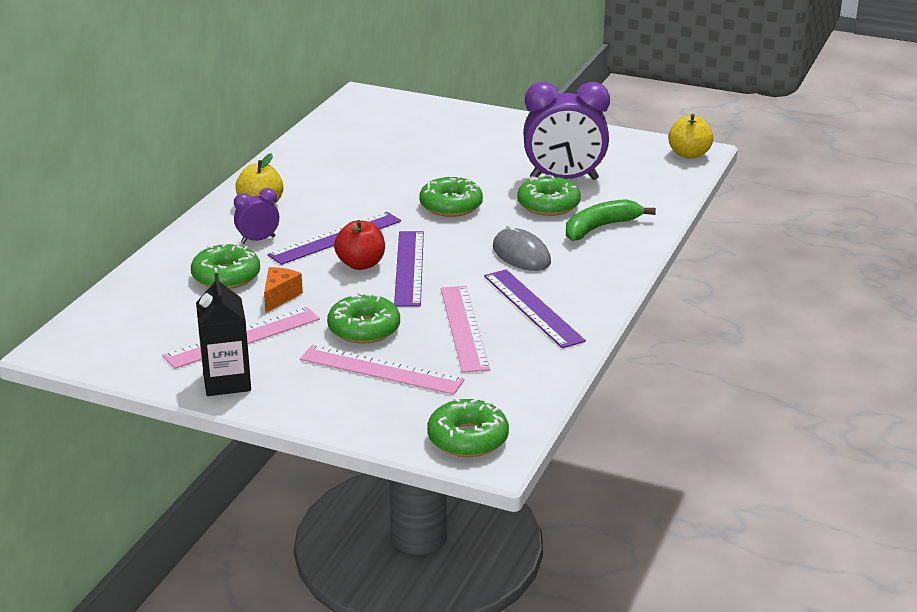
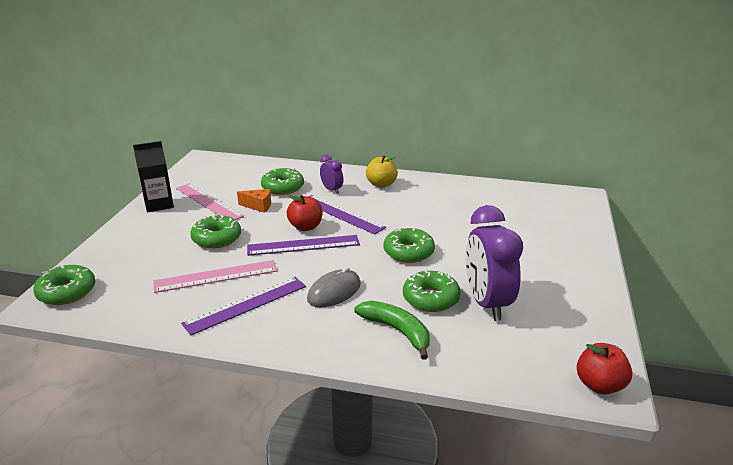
camera: 80 degrees right, 0 degrees up
pink ruler [300,345,465,395] -> none
yellow apple [668,114,713,159] -> red apple [577,343,632,395]

